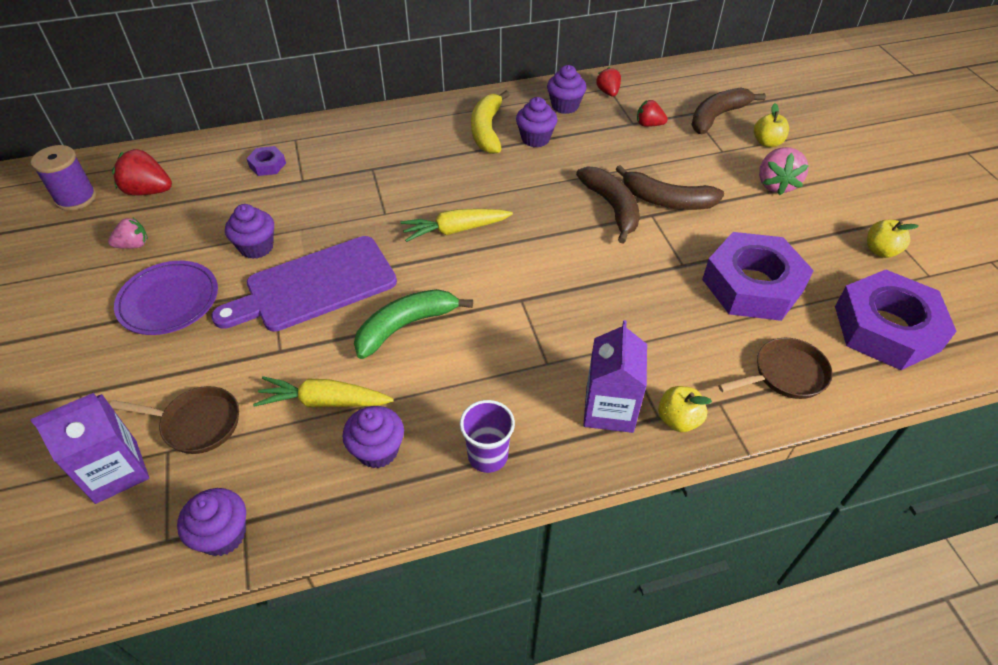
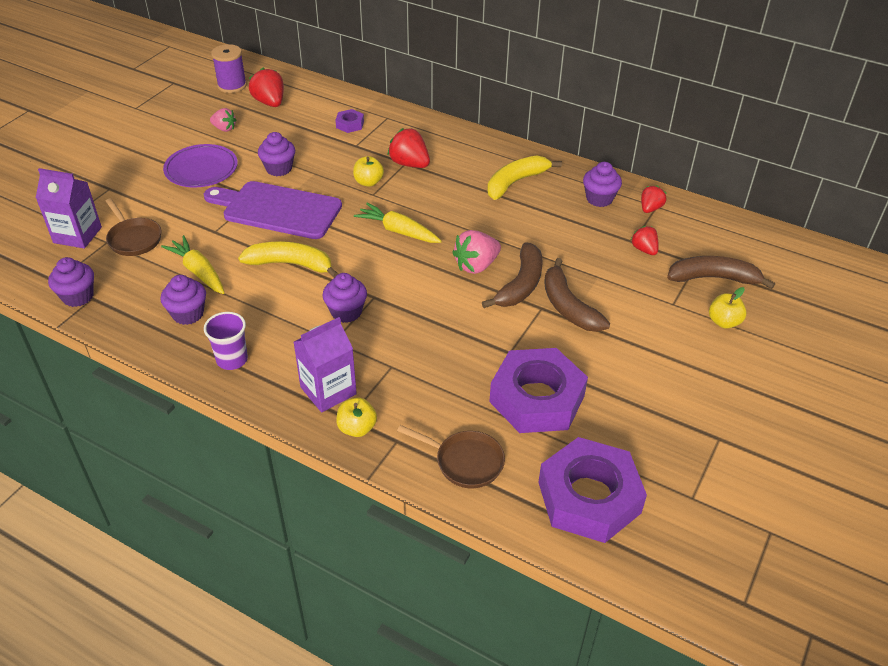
camera: 45 degrees right, 5 degrees down
green banana [354,289,473,359] -> yellow banana [238,241,338,278]
purple cupcake [516,97,557,148] -> purple cupcake moved to [322,273,367,323]
pink strawberry [759,147,809,195] -> pink strawberry moved to [452,230,501,274]
yellow apple [867,220,919,258] -> yellow apple moved to [353,156,384,187]
none -> red strawberry [387,128,430,168]

